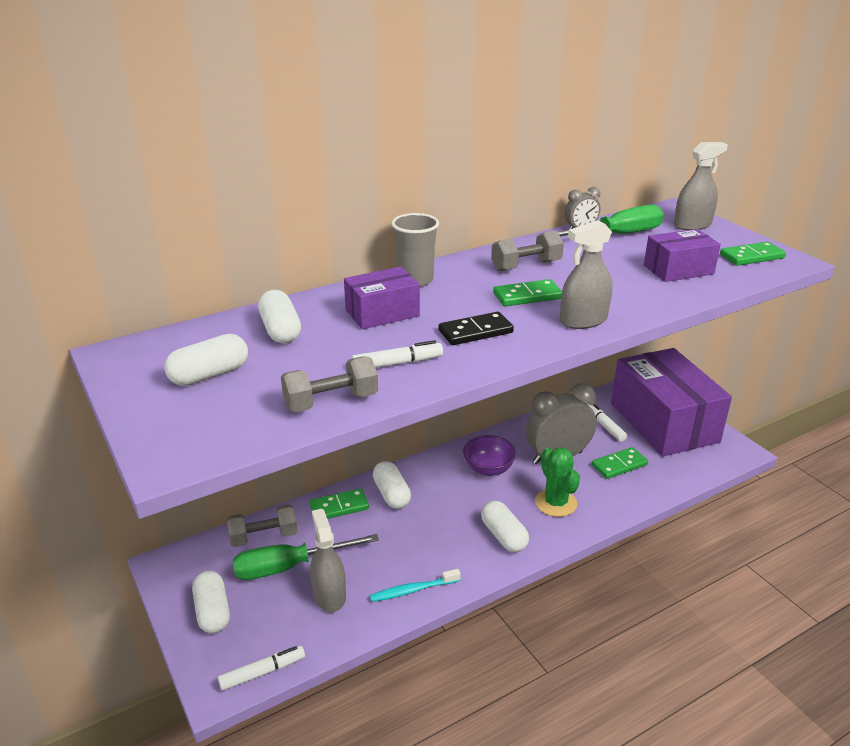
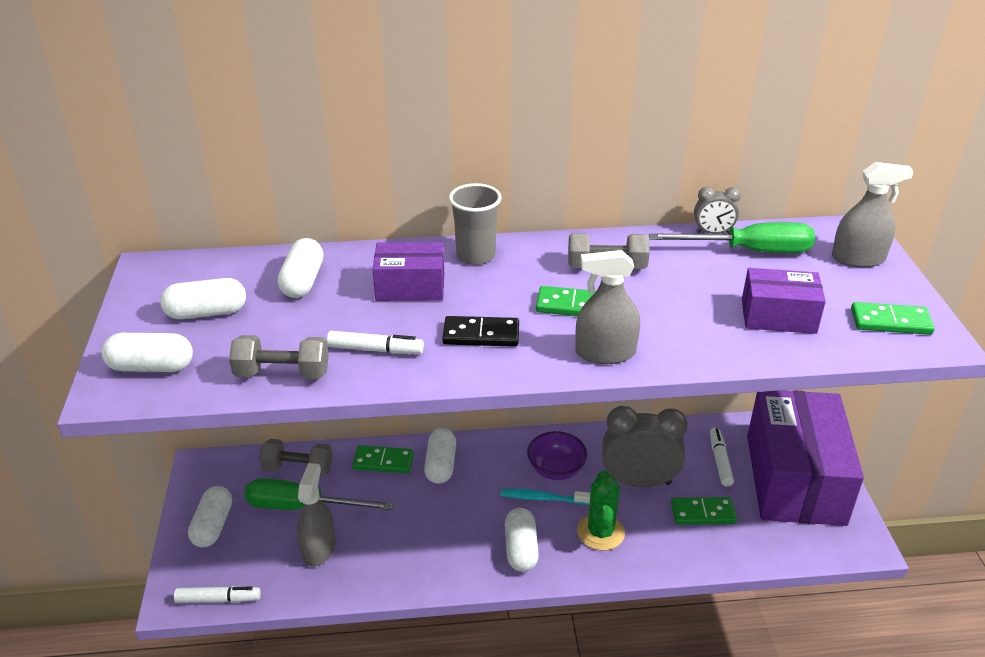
camera: 25 degrees right, 5 degrees up
turquoise toothbrush [370,569,461,602] -> turquoise toothbrush moved to [500,489,590,505]
none -> white capsule [101,333,193,372]

